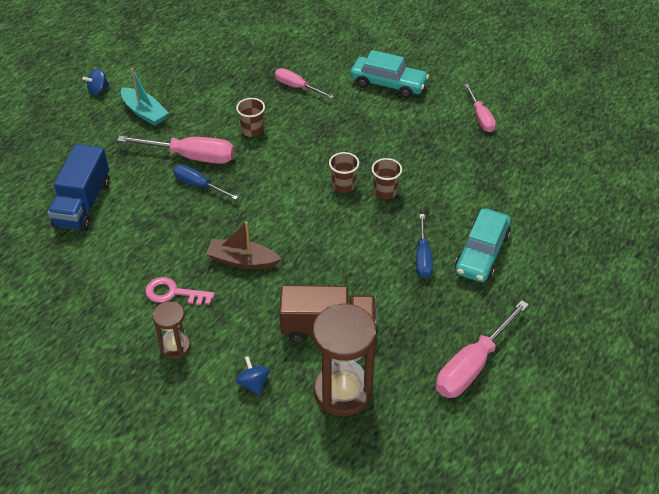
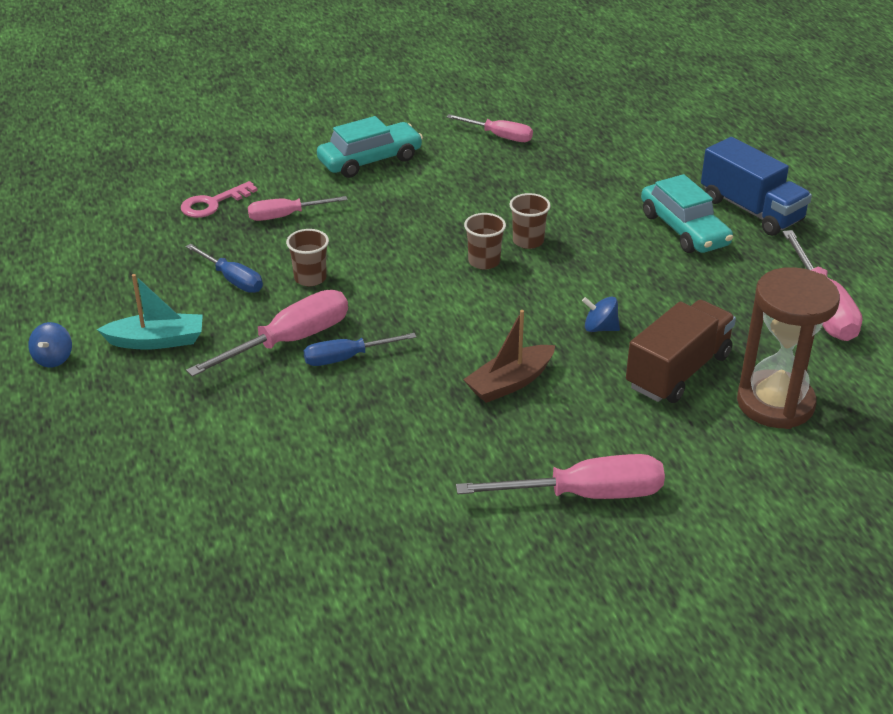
camera: 50 degrees left, 10 degrees down
blue truck [47,144,110,231] -> blue truck moved to [701,137,812,236]
pink key [145,277,215,305] -> pink key moved to [181,181,258,218]
brown hourglass [152,301,191,359] -> pink screwdriver [456,454,665,499]
blue spinning top [236,356,270,395] -> blue spinning top moved to [582,297,620,332]
blue screwdriver [416,214,433,278] -> blue screwdriver moved to [186,244,263,293]

